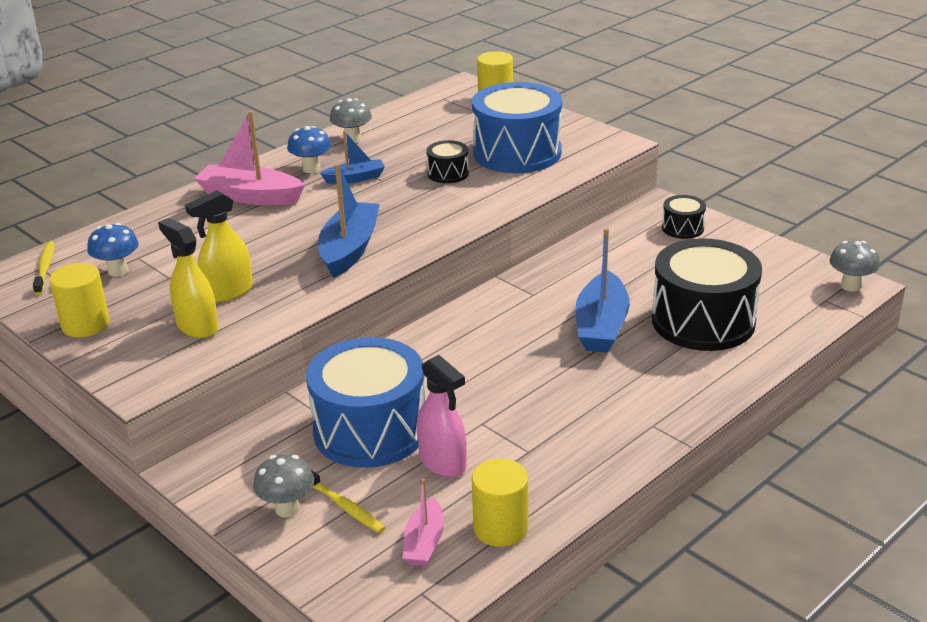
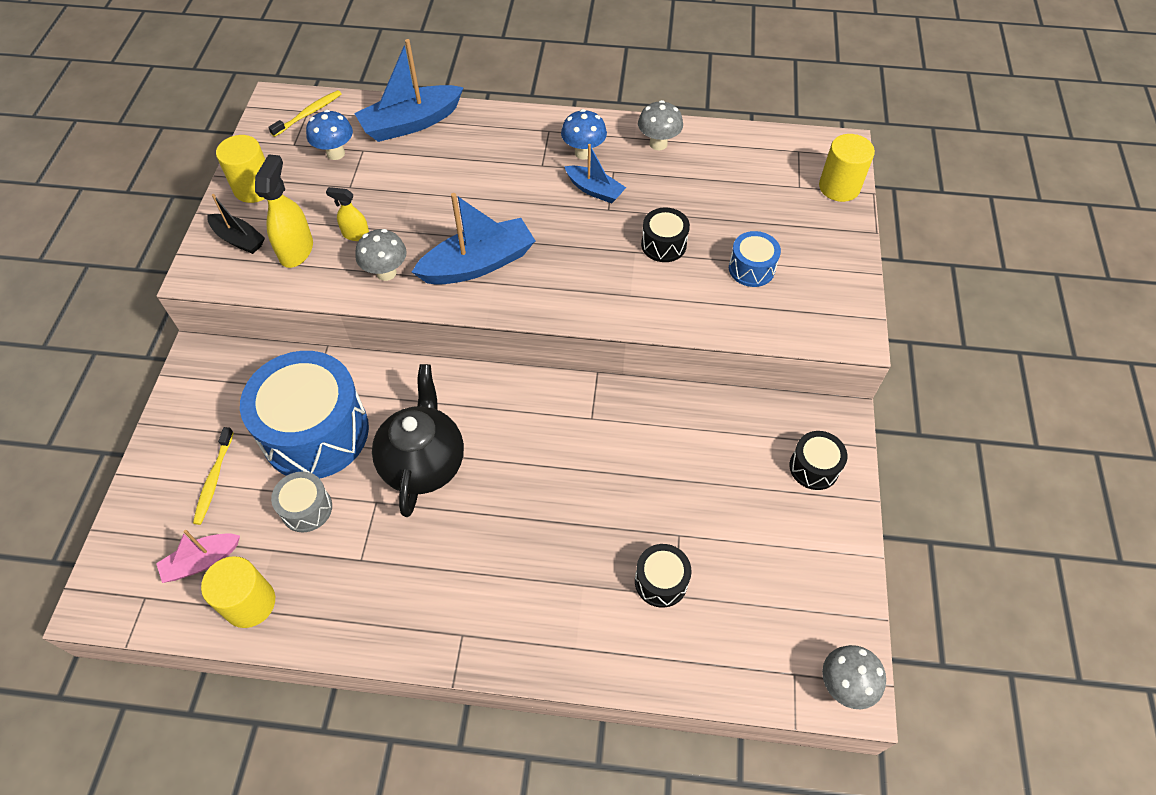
camera: 50 degrees right, 25 degrees up
yellow spray bottle [185,190,253,303] -> yellow spray bottle [326,187,369,241], size x0.59
pink boat [194,111,305,205] -> none
grey mushroom [253,454,314,517] -> grey mushroom moved to [355,229,407,281]
pink spray bottle [417,355,467,477] -> grey drum [271,472,332,533]
blue drum [472,82,562,173] -> blue drum [729,231,781,287], size x0.46
blue boat [576,228,630,353] -> blue boat moved to [354,39,464,142]
black drum [652,238,762,351] -> black drum [635,544,692,608], size x0.46
none -> black boat [207,194,265,254]
none -> black teapot [372,364,464,517]

